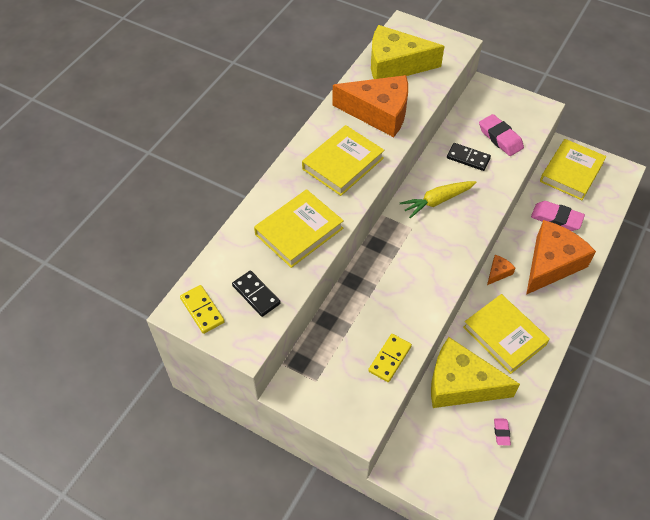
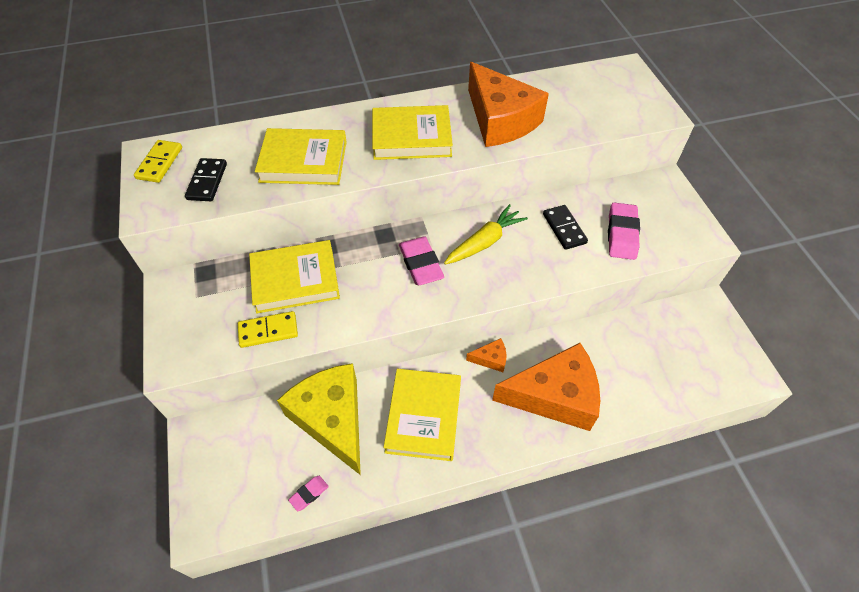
camera: 45 degrees right, 0 degrees up
yellow cheese [371,25,445,79] -> none
yellow carrot [400,181,476,218] -> yellow carrot turned 120 degrees clockwise [444,204,528,265]
pink eraser [531,201,585,231] -> pink eraser moved to [399,236,444,285]
yellow book [540,139,606,200] -> yellow book moved to [249,240,340,313]

